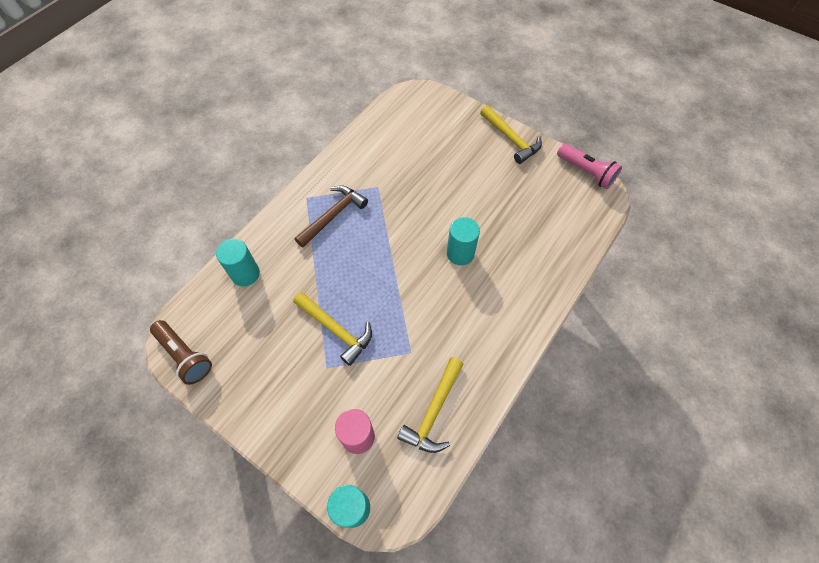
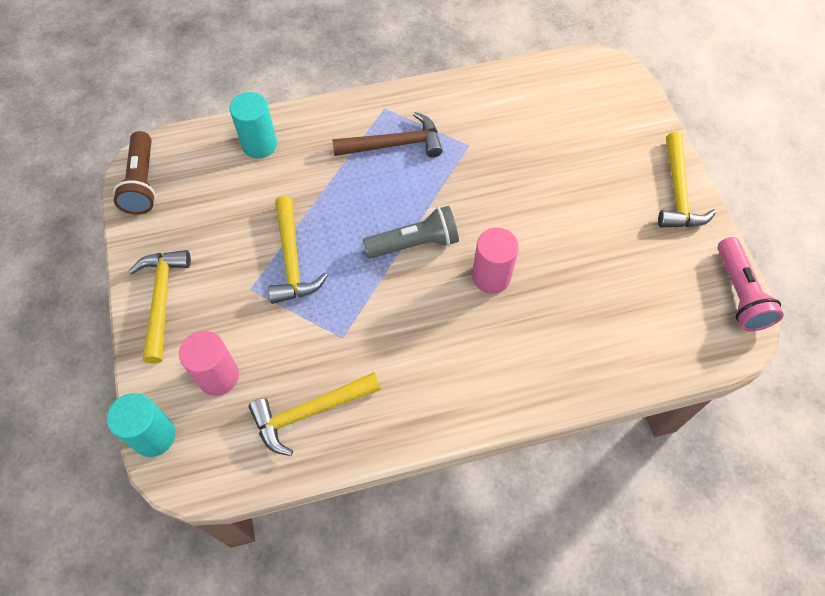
camera: 40 degrees right, 0 degrees up
turquoise cylinder [447,217,480,265] -> pink cylinder [472,228,519,294]
none -> yellow hammer [128,250,191,364]
none -> grey flashlight [362,206,459,259]

